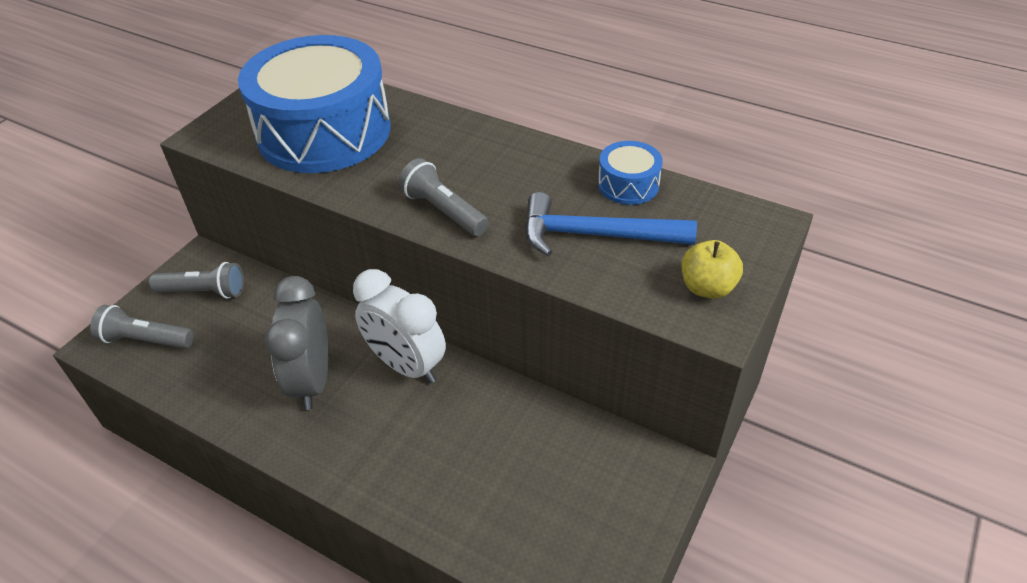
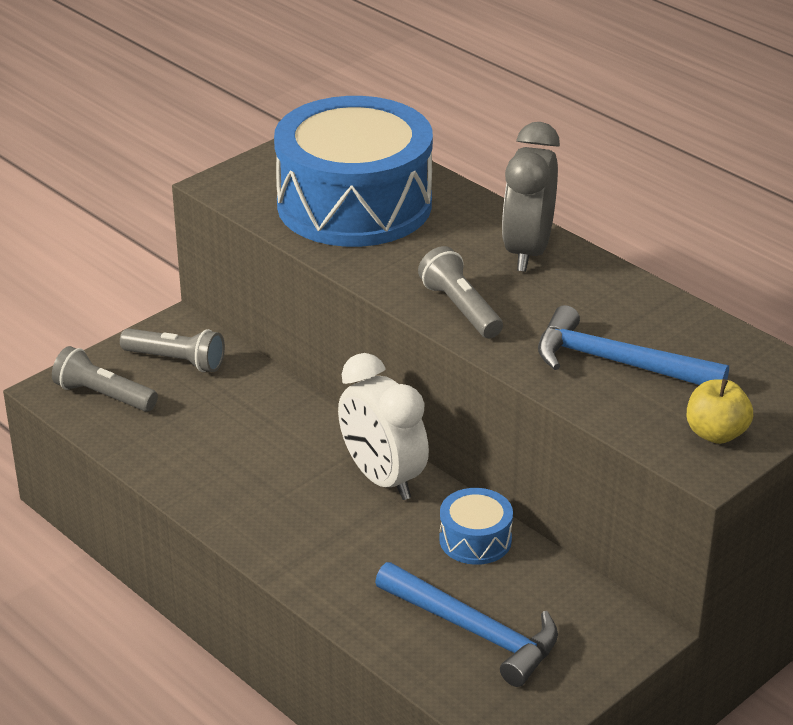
camera: 15 degrees right, 10 degrees down
grey clock [265,276,329,410] -> grey clock moved to [502,122,560,272]
blue drum [598,141,663,205] -> blue drum moved to [439,488,513,565]
none -> blue hammer [375,562,558,687]

